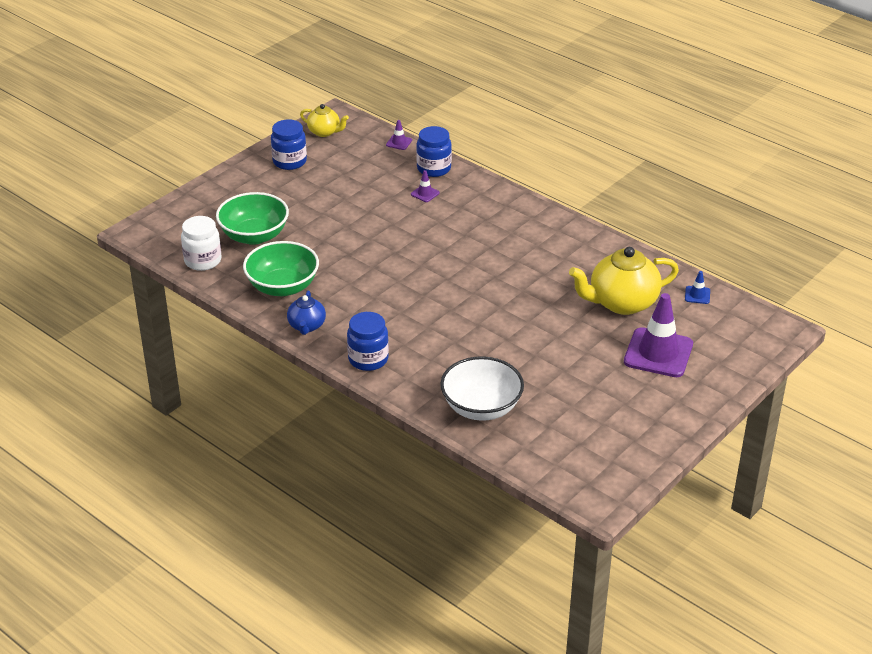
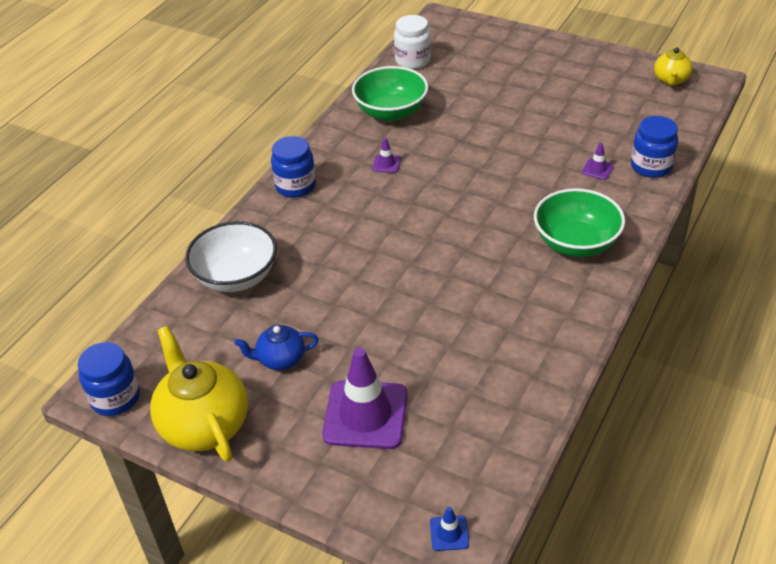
camera: 80 degrees right, 5 degrees up
green bowl [216,192,289,245] -> green bowl moved to [534,188,625,257]
blue jar [271,119,307,170] -> blue jar moved to [78,342,140,416]
blue teapot [287,291,326,335] -> blue teapot moved to [234,325,319,370]
purple traffic cone [386,120,412,150] -> purple traffic cone moved to [372,138,401,173]
yellow teapot [569,247,679,315] -> yellow teapot moved to [150,326,248,462]
blue traffic cone [685,271,710,304] -> blue traffic cone moved to [430,507,469,551]

